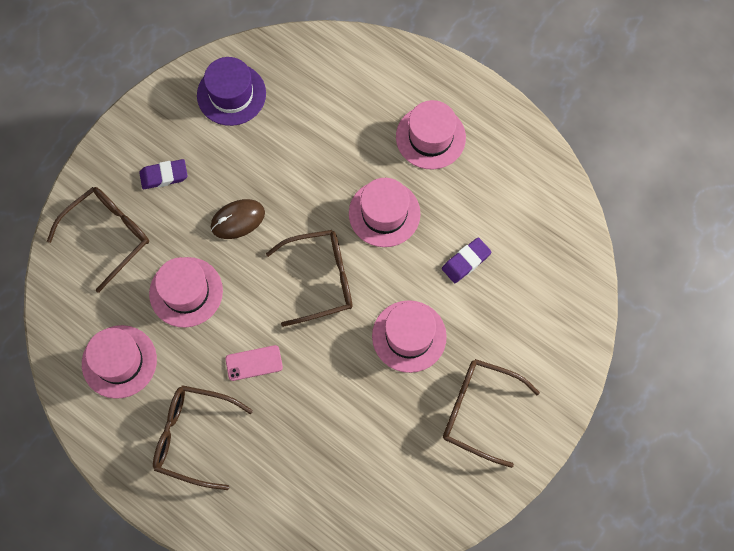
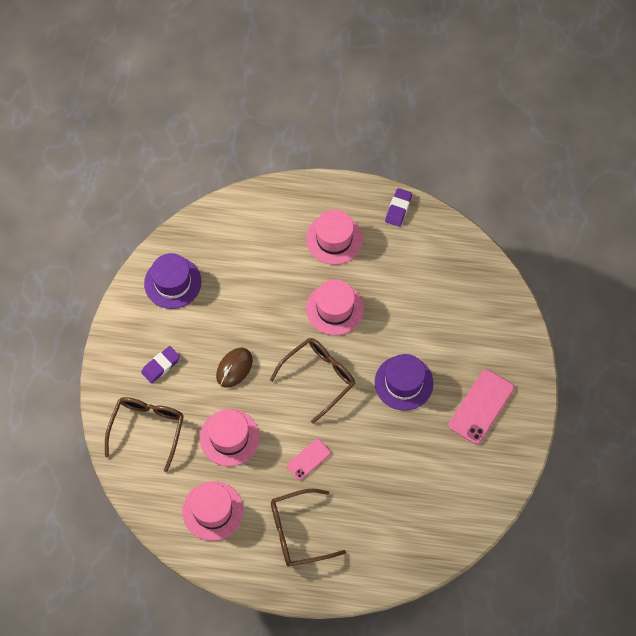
camera: 30 degrees left, 5 degrees down
pink hat [372,300,447,373] -> purple hat [374,354,434,411]
purple eraser [442,237,491,283] -> purple eraser moved to [385,188,412,227]
brown glasses [443,359,540,468] -> pink phone [449,369,514,444]

